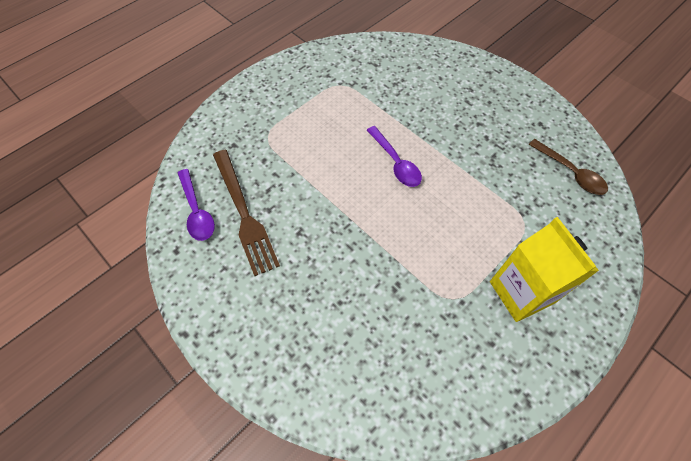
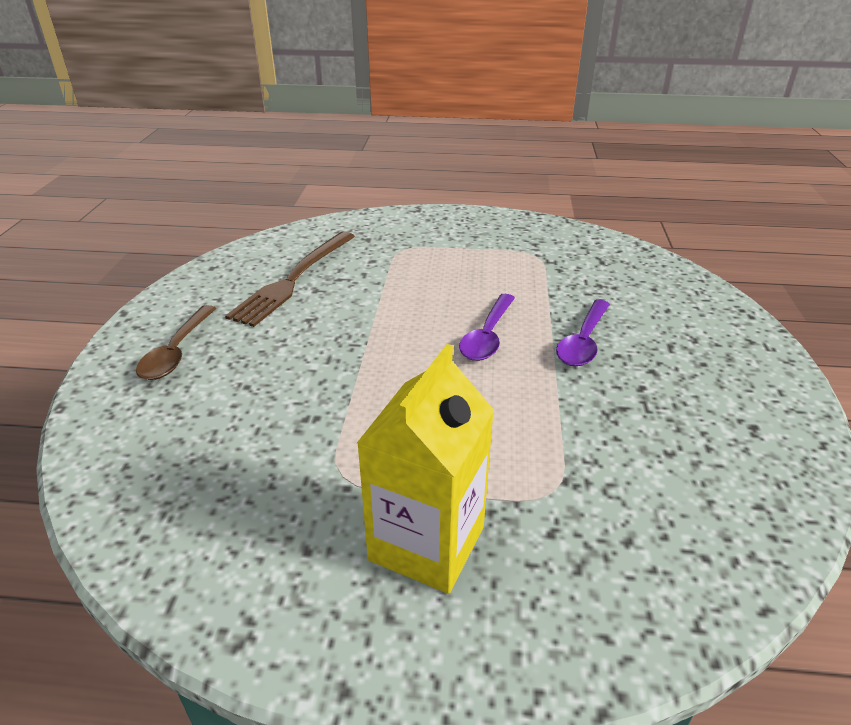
camera: 50 degrees right, 25 degrees down
purple spoon [178,169,215,241] -> purple spoon moved to [556,300,610,366]
brown spoon [528,139,608,195] -> brown spoon moved to [136,305,216,380]

